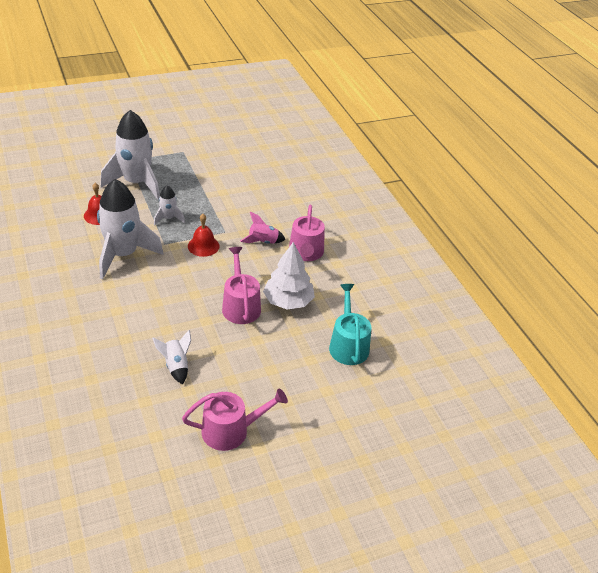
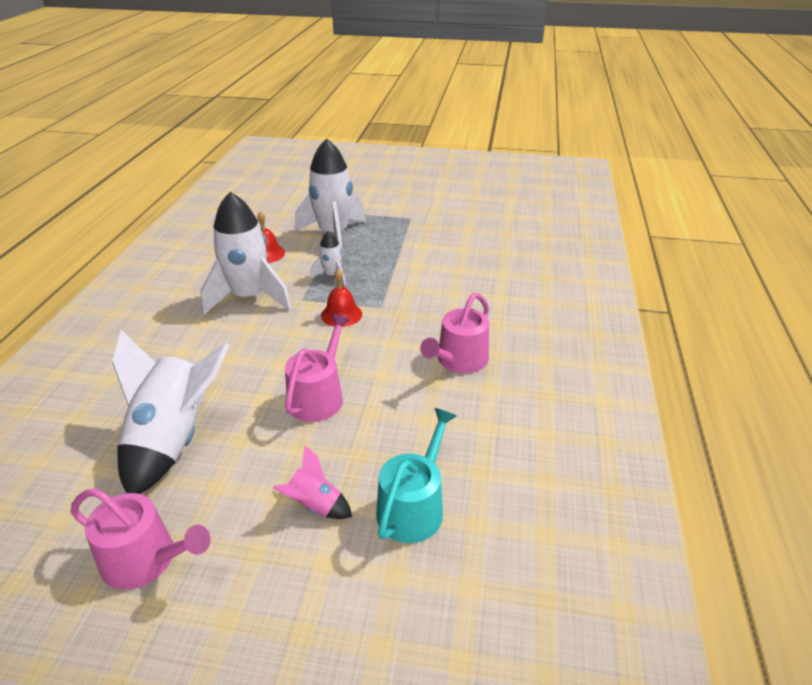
camera: 35 degrees right, 5 degrees down
white rocket [152,330,191,384] -> white rocket [112,330,230,494], size x2.13
pink rocket [240,212,286,244] -> pink rocket moved to [273,445,352,519]
white tree [263,242,315,309] -> none

